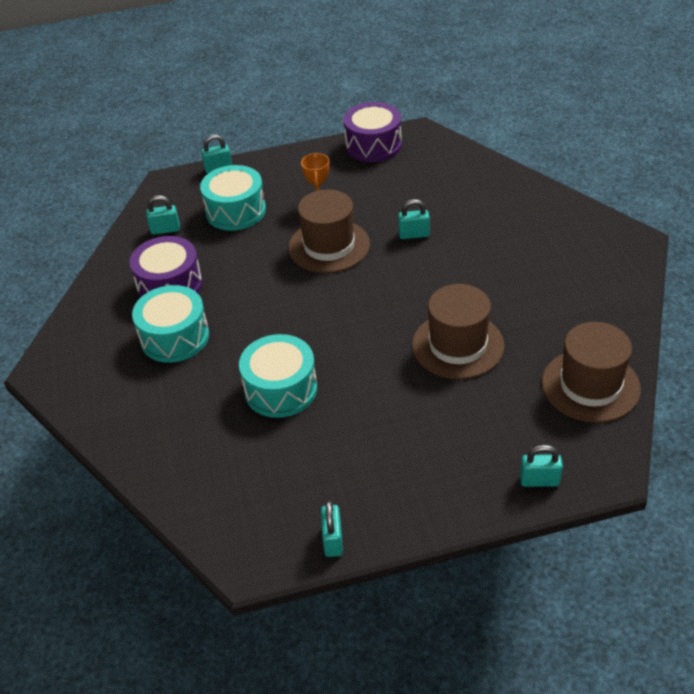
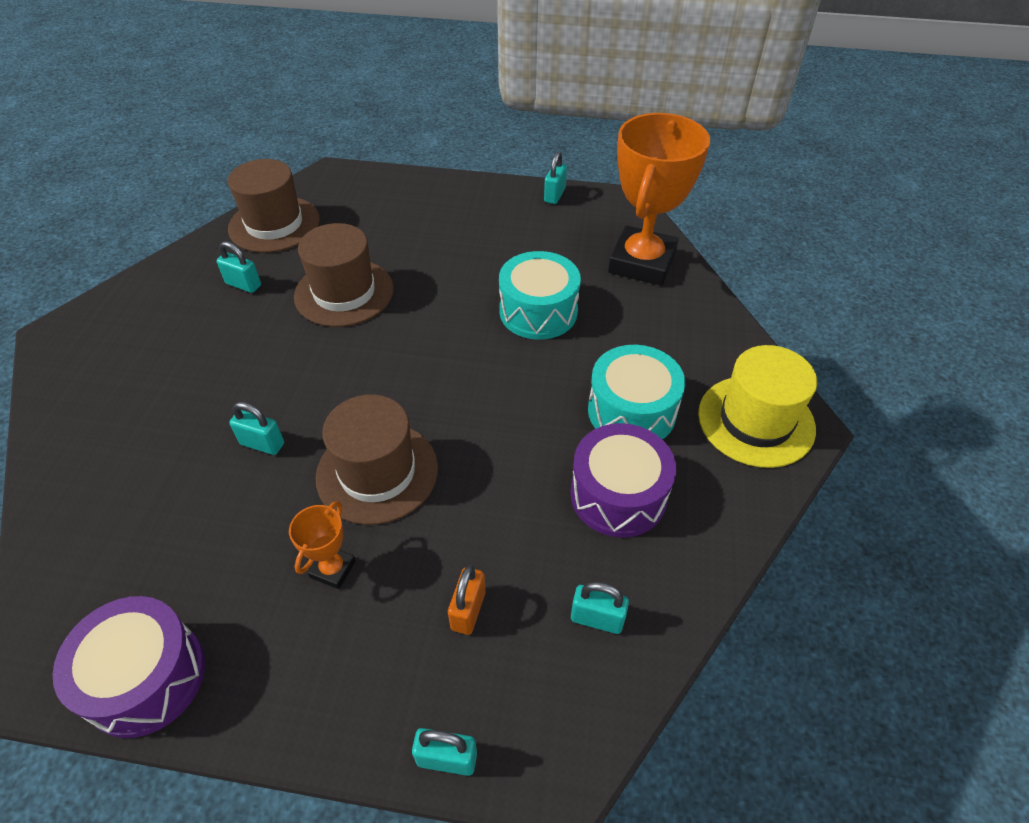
camera: 160 degrees left, 5 degrees up
turquoise drum [200,165,266,231] -> orange padlock [448,565,486,635]
turquoise padlock [520,445,563,487] -> turquoise padlock moved to [216,241,261,293]
none -> orange trophy [608,113,710,286]
none -> yellow hat [698,345,817,468]

